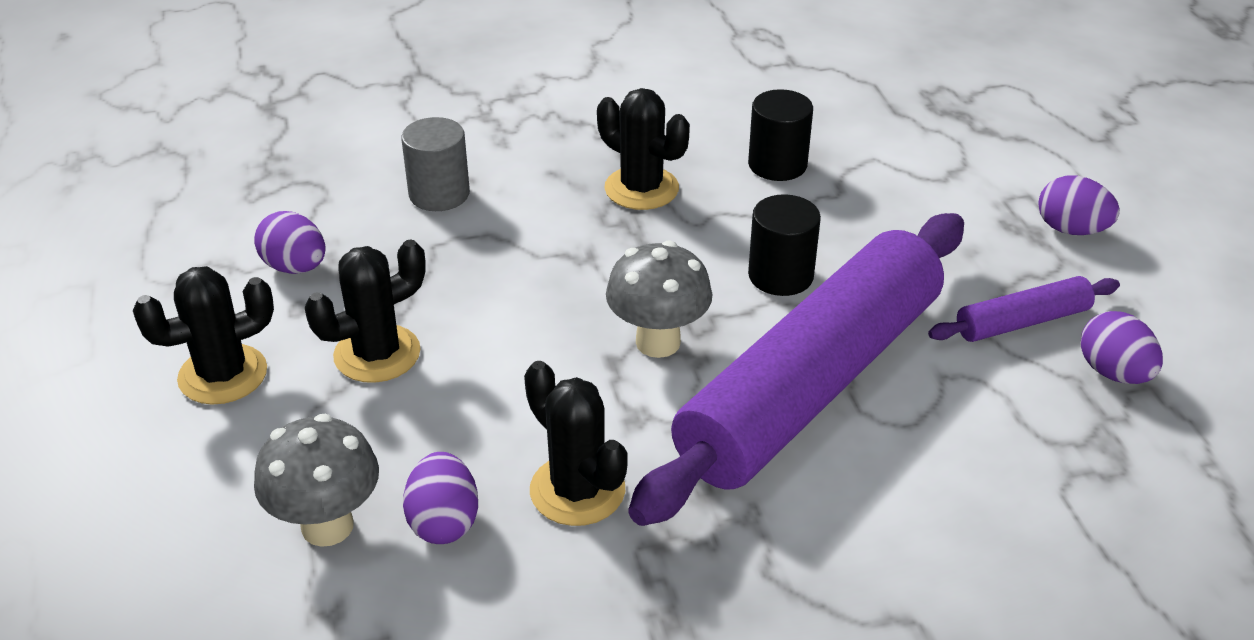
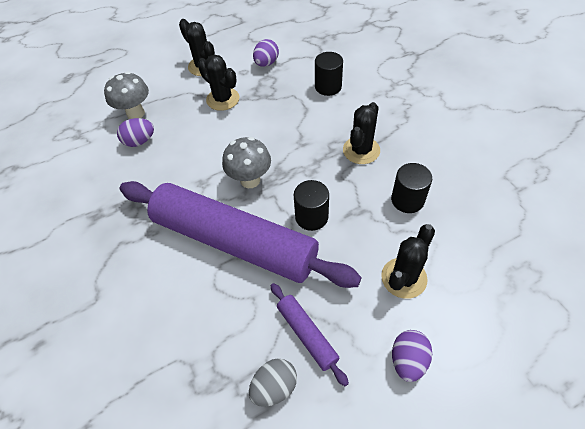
camera: 80 degrees right, 15 degrees up
grey cylinder [401,117,470,211] -> black cylinder [315,52,343,96]
black cactus [524,361,628,526] -> black cactus moved to [381,224,435,299]
purple egg [1081,311,1163,384] -> grey egg [249,358,297,407]

